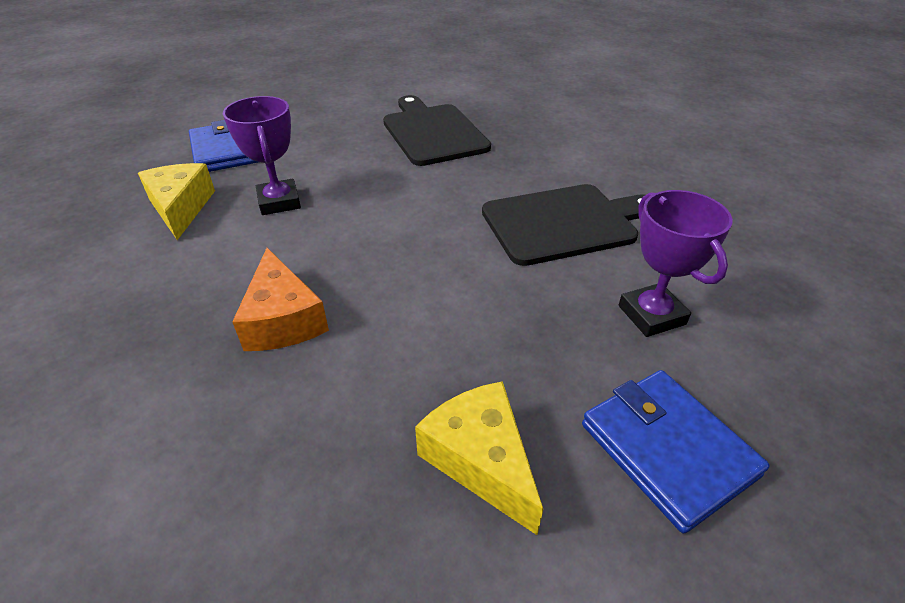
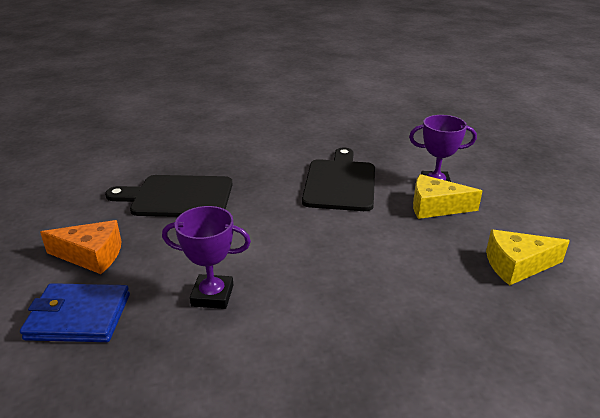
camera: 65 degrees left, 10 degrees down
yellow cheese [138,163,215,240] -> yellow cheese moved to [413,174,482,219]
orange cheese [232,248,329,351] -> orange cheese moved to [40,220,121,274]
blue wallet [582,370,770,534] -> none

